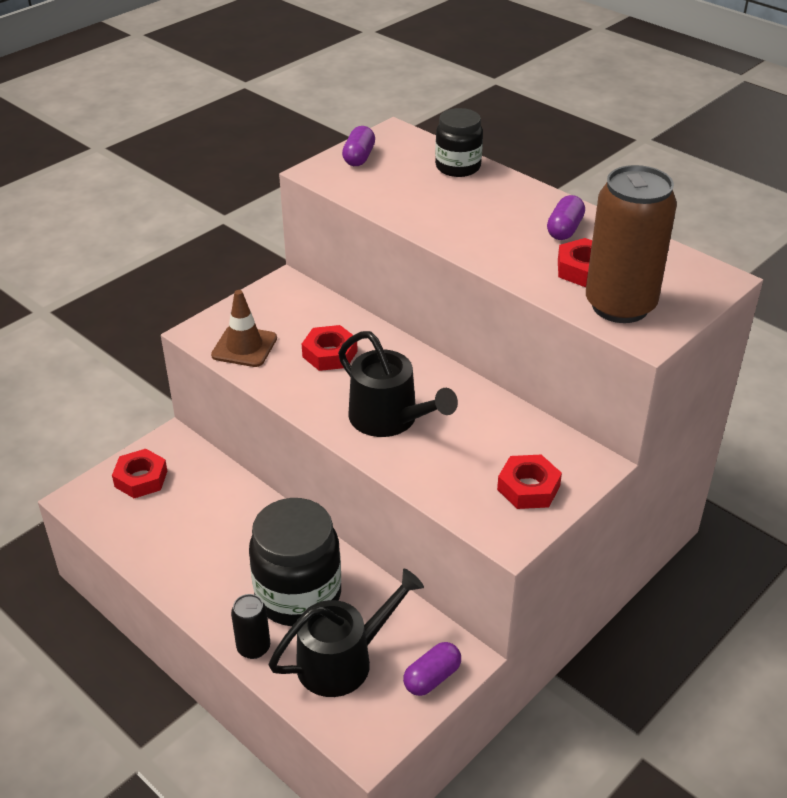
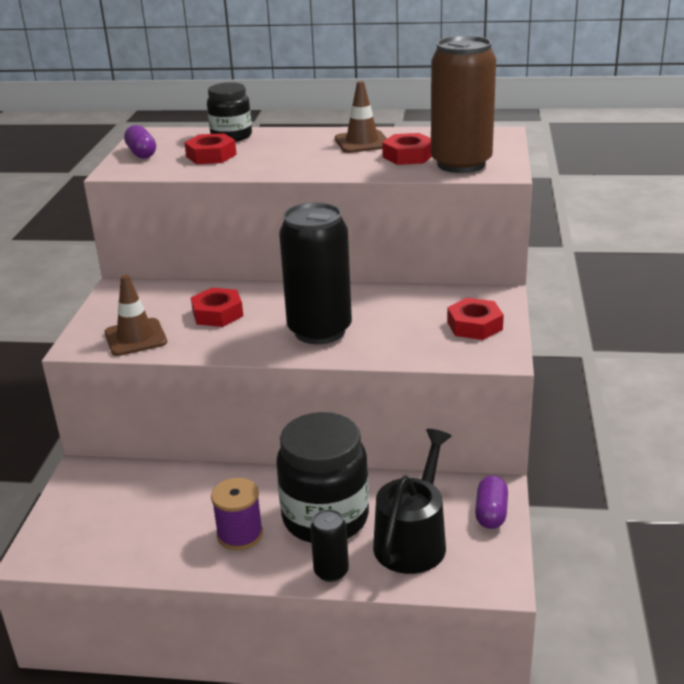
camera: 35 degrees left, 10 degrees down
red nut [112,449,167,498] -> red nut moved to [184,133,237,164]
black watering can [338,331,458,437] -> black can [279,202,352,344]
purple capsule [547,195,585,240] -> brown traffic cone [335,81,387,153]
none -> purple spool [211,478,263,550]

